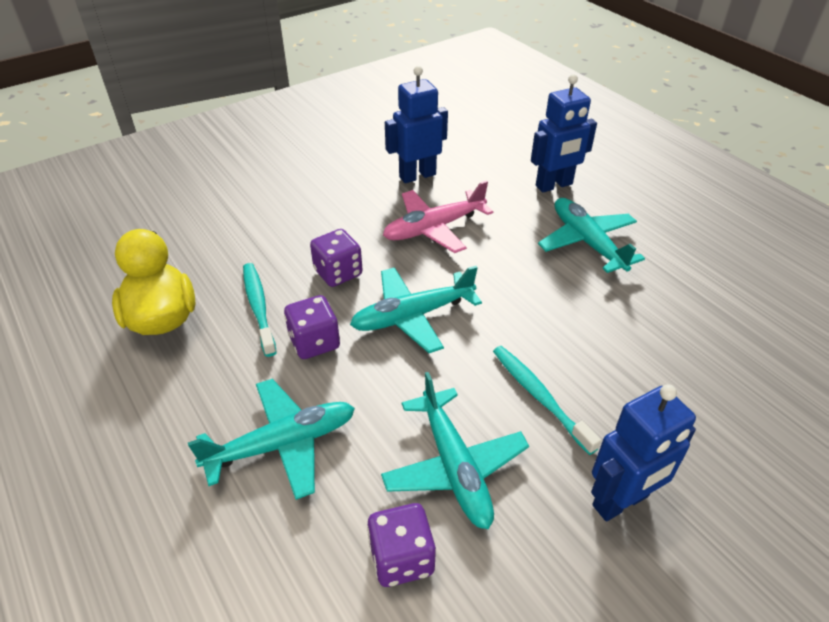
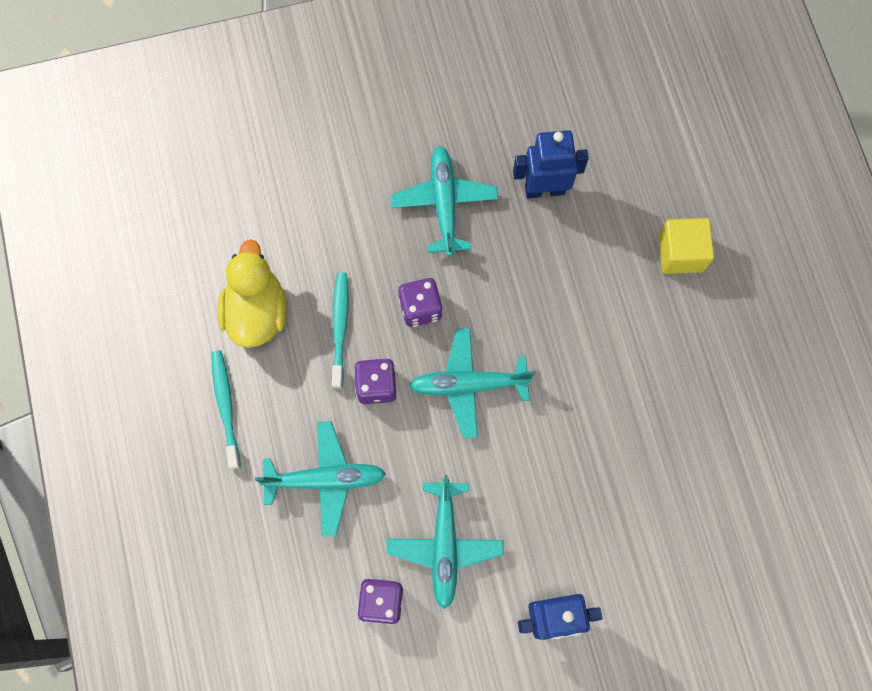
camera: 20 degrees right, 30 degrees up
pink plane [383,180,494,253] -> none
turquoise toothbrush [493,346,601,455] -> turquoise toothbrush moved to [211,350,241,470]
blue robot [531,74,597,193] -> yellow cube [658,218,714,274]
turquoise plane [538,198,645,273] -> turquoise plane moved to [391,146,498,256]

